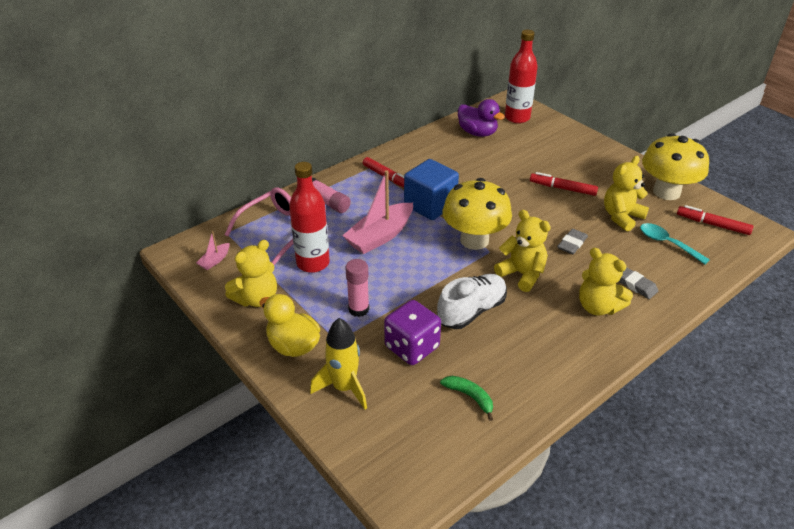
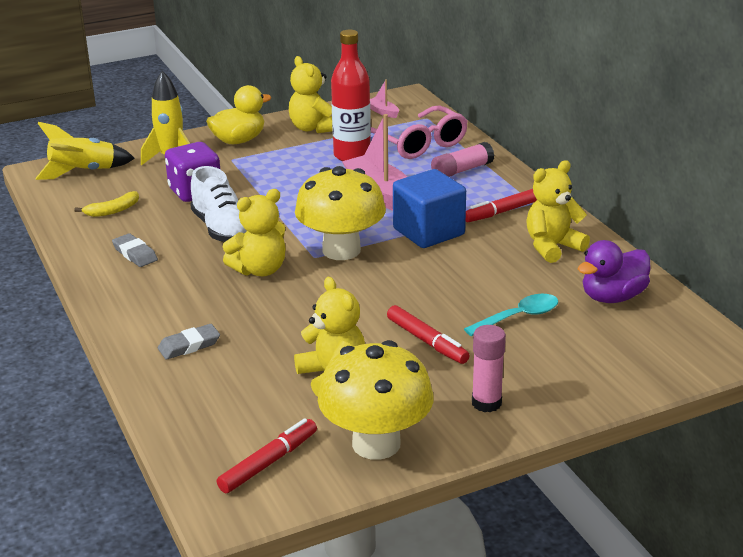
camera: 105 degrees right, 10 degrees down
pink glue stick [345,259,369,317] -> pink glue stick moved to [472,325,506,412]
green banana [440,376,493,421] -> yellow banana [74,191,139,217]
red bottle [505,30,538,123] -> none
red marker [530,172,598,196] -> red marker turned 105 degrees clockwise [387,305,470,364]
grey eraser [557,229,588,254] -> grey eraser moved to [112,233,158,267]
yellow teddy bear [579,248,633,315] -> yellow teddy bear moved to [526,160,590,263]
turquoise spoon [640,223,710,265] -> turquoise spoon moved to [464,294,558,336]
none -> yellow rocket [35,122,135,180]

